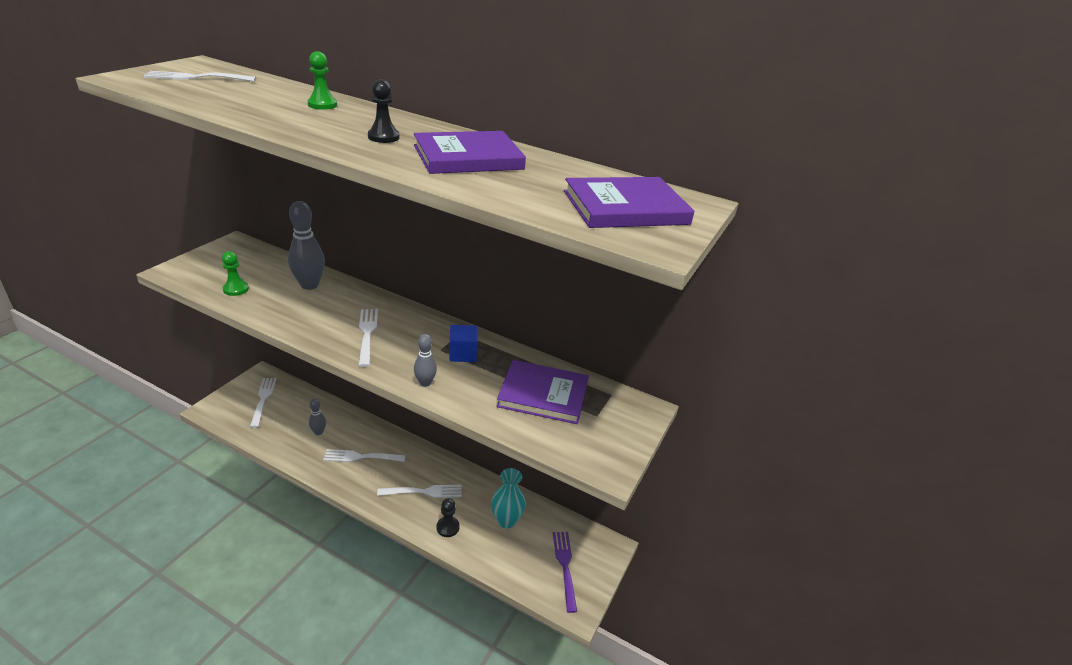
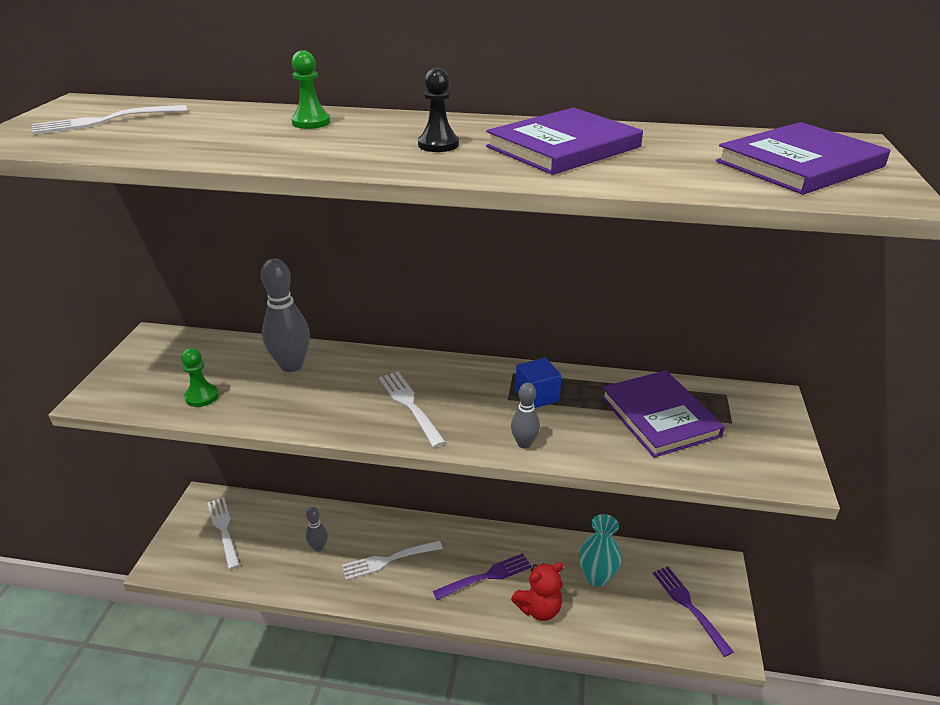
camera: 15 degrees left, 0 degrees up
white fork [377,485,462,498] -> purple fork [433,553,532,600]
black pawn [437,498,460,537] -> red teddy bear [511,562,563,621]
purple book [496,360,589,424] -> purple book turned 75 degrees clockwise [601,370,725,458]

